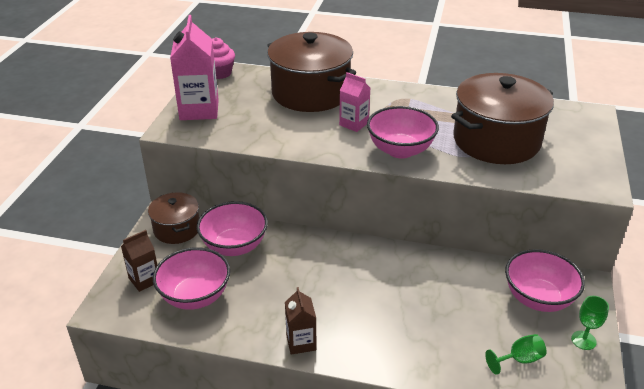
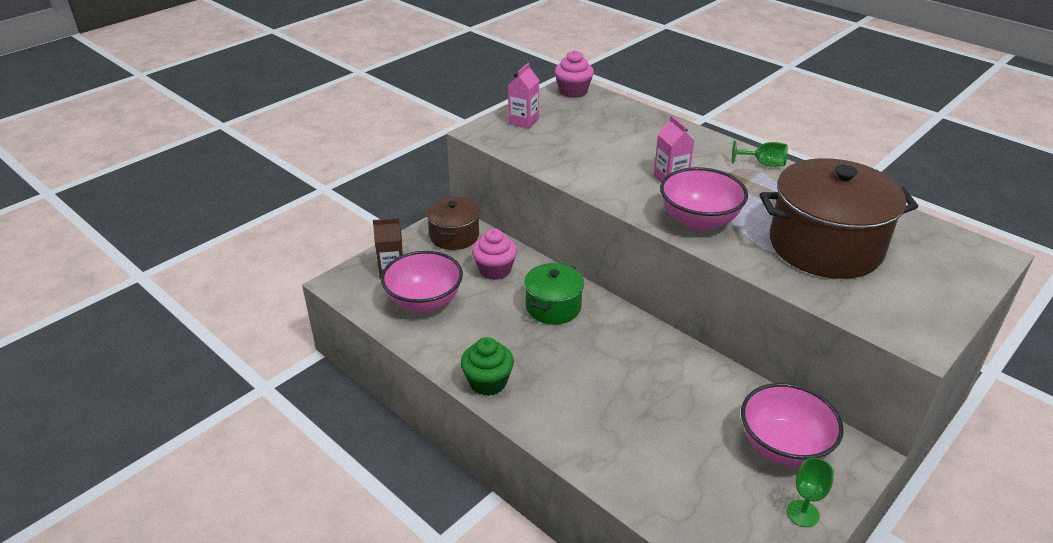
camera: 30 degrees right, 0 degrees up
pink carton [170,15,219,120] -> pink carton [508,63,539,129], size x0.57
pink bowl [197,201,268,256] -> pink cupcake [472,229,517,280]
brown pot [267,32,356,112] -> none
brown carton [285,287,316,355] -> green cupcake [461,337,514,396]
green goblet [485,334,547,375] -> green goblet moved to [732,140,788,167]
none -> green pot [524,263,584,324]

